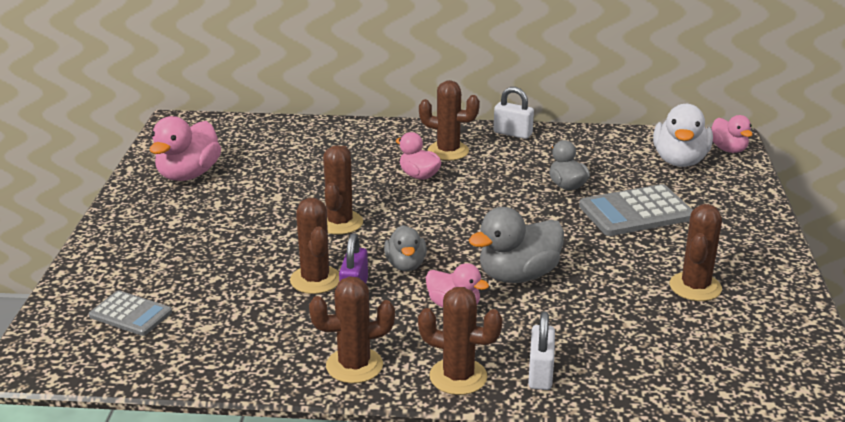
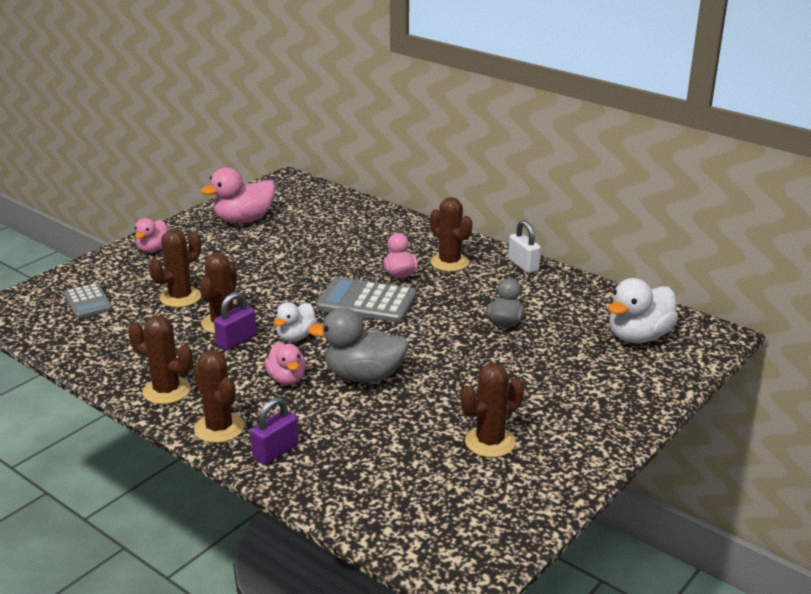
camera: 35 degrees right, 0 degrees up
brown cactus [323,145,363,235] -> brown cactus moved to [149,229,201,308]
grey duck [384,225,427,271] -> white duck [274,302,317,341]
white padlock [528,311,555,390] -> purple padlock [250,397,299,465]
grey calculator [579,184,693,236] -> grey calculator moved to [316,277,417,323]
pink duck [711,115,753,153] -> pink duck moved to [135,218,168,253]

